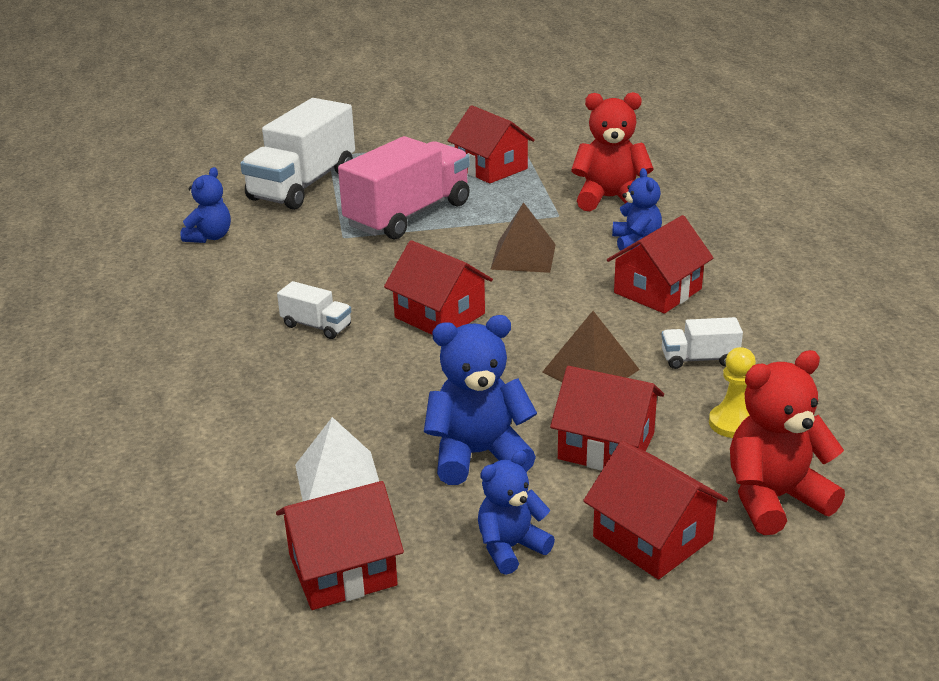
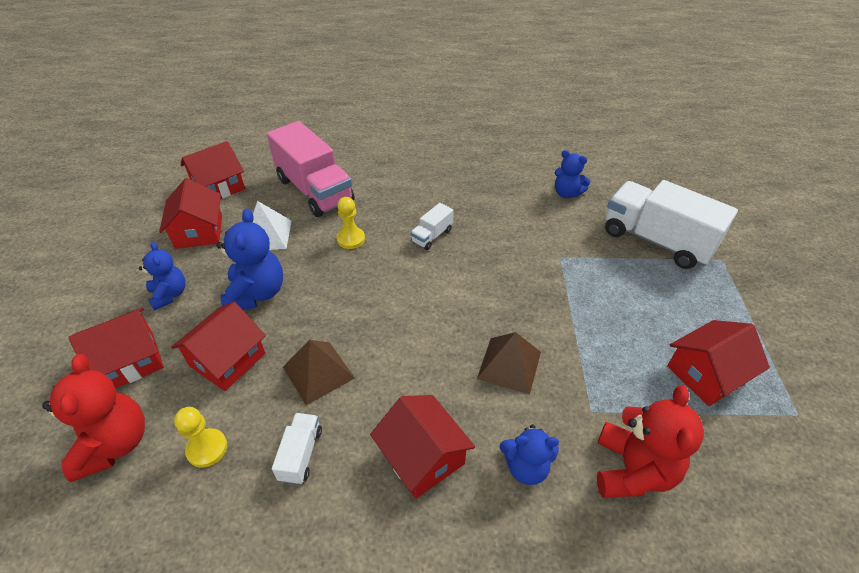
camera: 100 degrees right, 15 degrees up
pink truck [338,136,470,239] -> pink truck moved to [267,121,354,217]
red house [384,240,493,335] -> red house moved to [181,141,245,199]
none -> yellow pawn [336,197,365,249]

